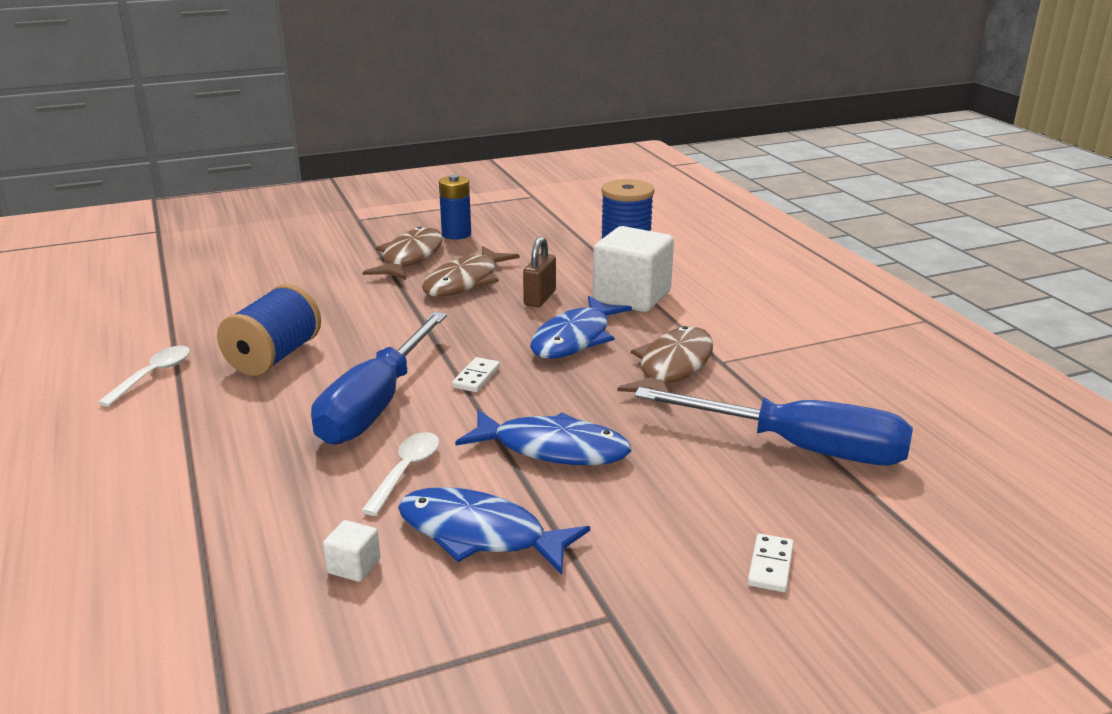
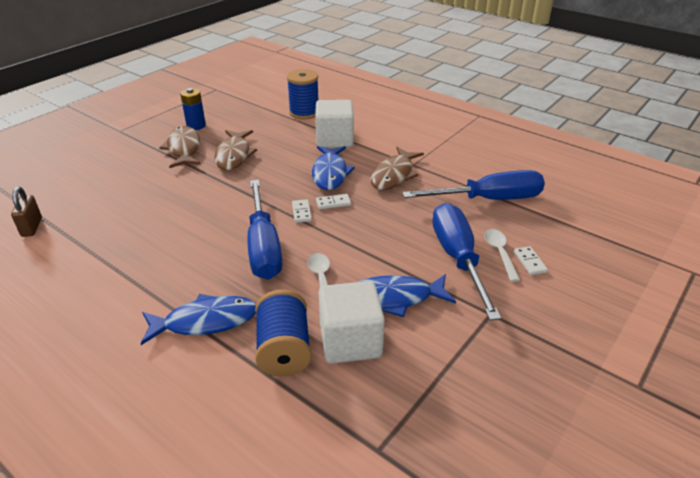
camera: 30 degrees left, 10 degrees up
white spoon [97,346,190,407] -> white spoon moved to [484,229,520,282]
blue spool [217,284,321,376] -> blue spool moved to [255,289,312,377]
white cube [323,520,380,582] -> white cube [318,281,385,364], size x2.38
blue fish [455,409,632,465] -> blue fish moved to [141,294,256,345]
brown padlock [523,236,556,307] -> brown padlock moved to [11,186,42,237]
brown fish [617,326,713,405] -> brown fish turned 150 degrees counterclockwise [370,147,424,190]
none -> white domino [316,194,351,209]
none -> blue screwdriver [432,203,501,321]

